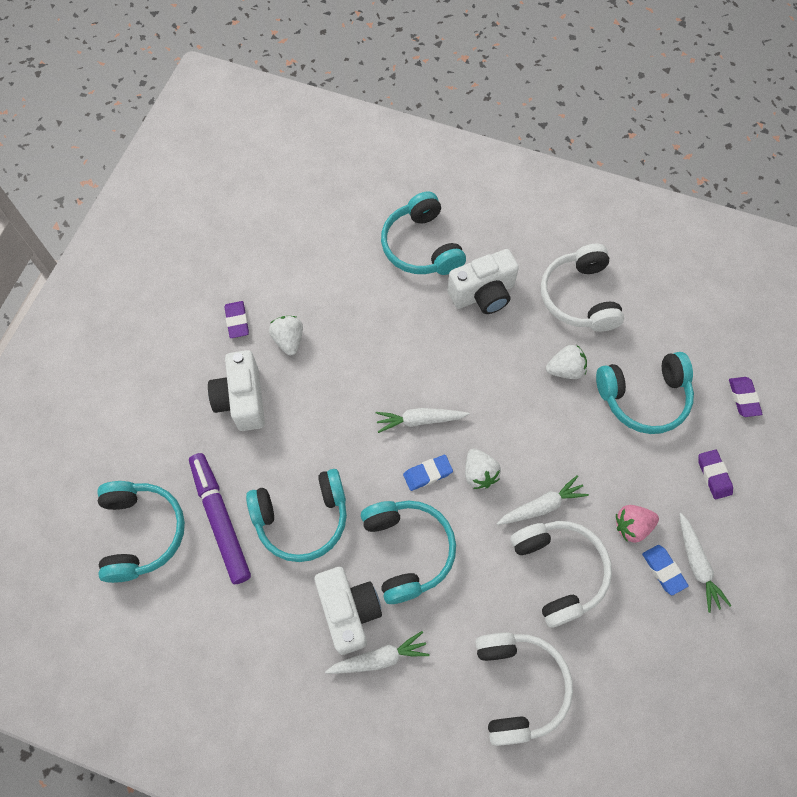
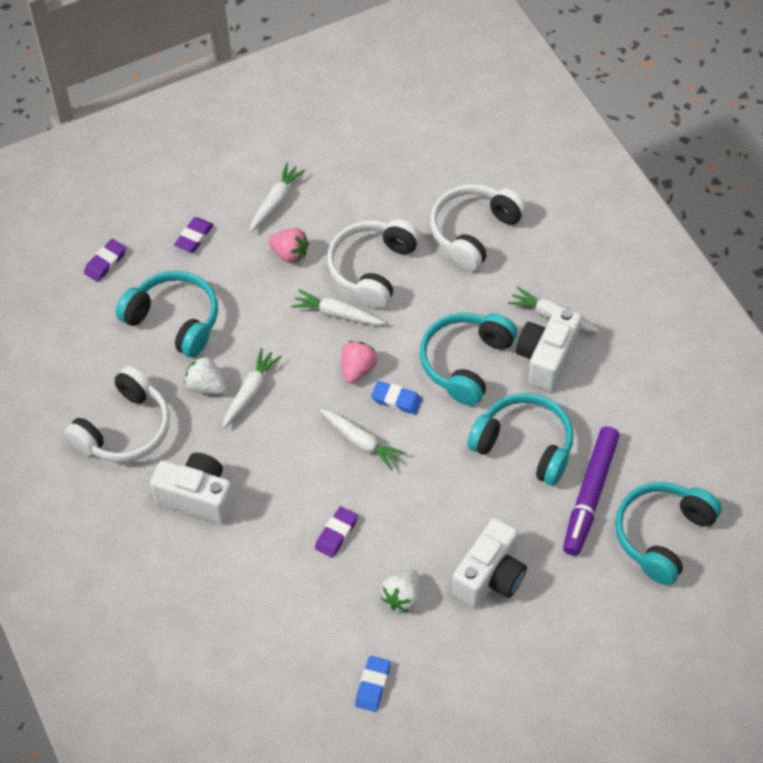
camera: 135 degrees left, 10 degrees down
purple eraser [224,301,249,338] -> purple eraser moved to [315,506,358,558]
turquoise headphones [381,191,466,275] -> none
white strawberry [465,449,501,489] -> pink strawberry [341,341,377,383]
blue eraser [642,545,689,595] -> blue eraser moved to [355,656,391,712]
none -> white carrot [223,348,281,428]

